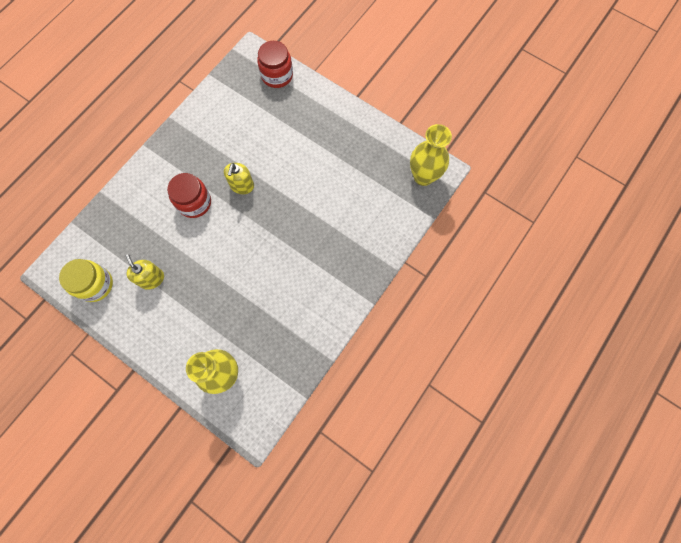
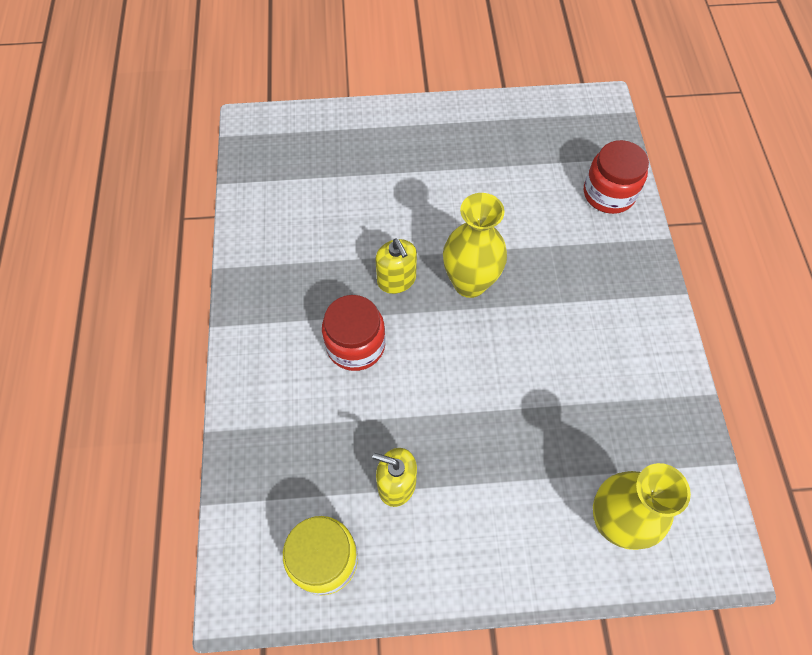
camera: 40 degrees left, 10 degrees down
red jar [257,41,293,88] -> red jar moved to [584,140,649,214]
yellow vase [410,124,452,186] -> yellow vase moved to [443,193,507,298]

